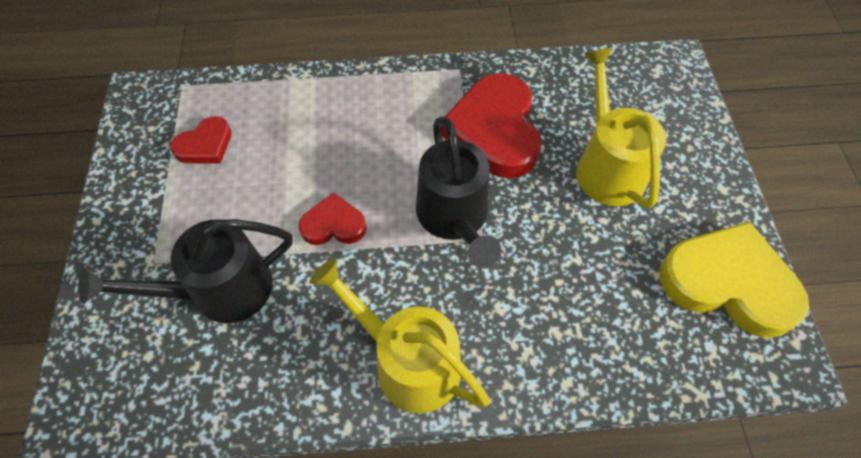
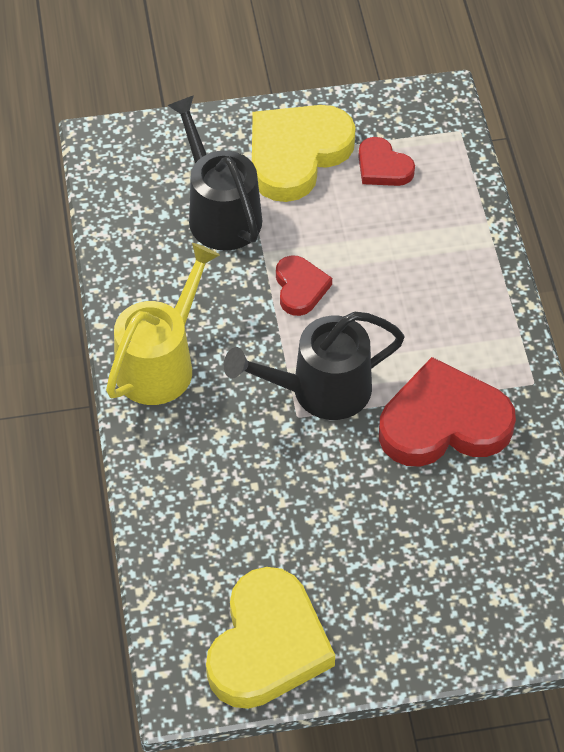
camera: 85 degrees right, 5 degrees down
yellow watering can [576,48,666,208] -> none
none -> yellow heart [252,105,356,202]

